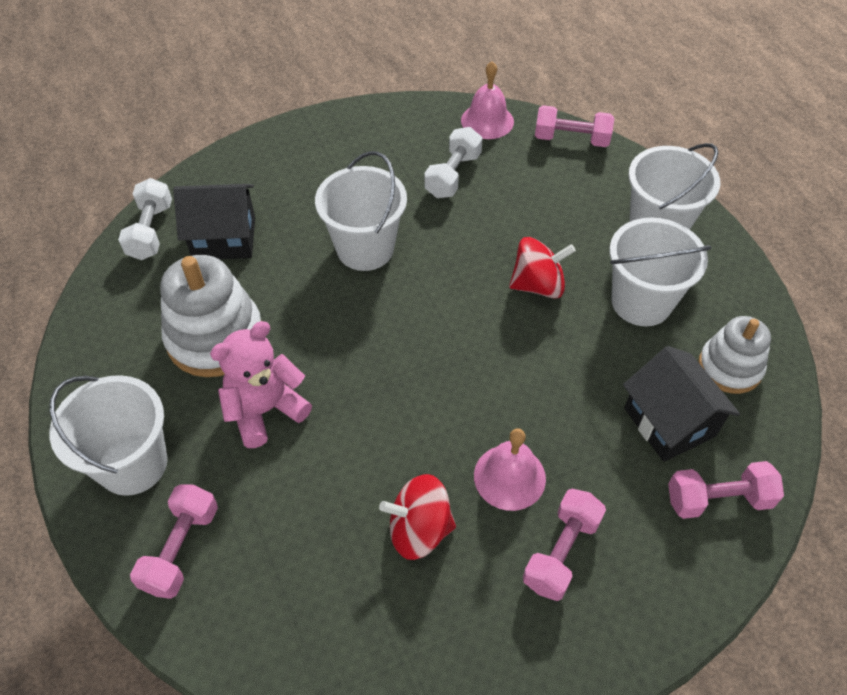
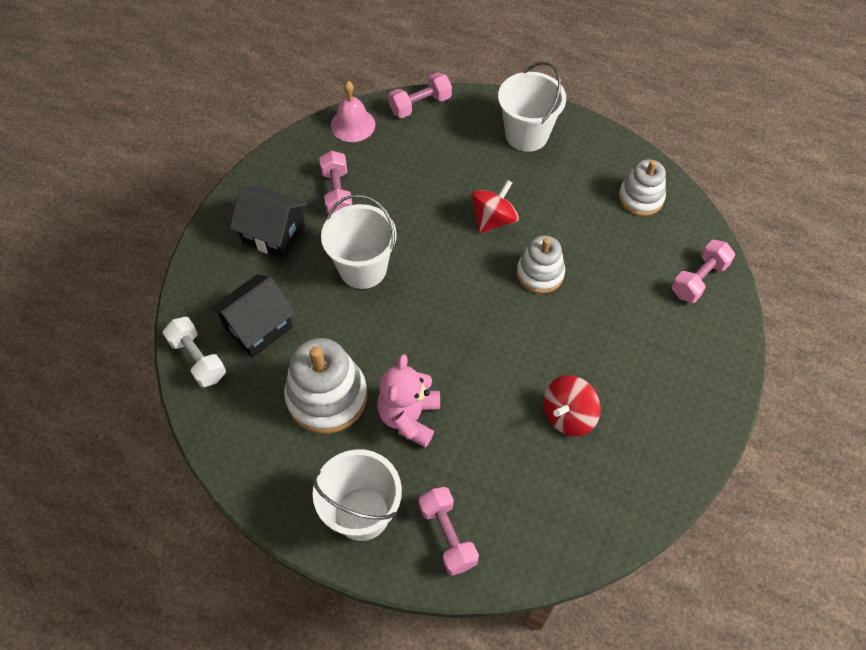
camera: 40 degrees left, 5 degrees up
white dumbbell [424,127,483,198] -> none
pink bell [474,428,546,511] -> none
pink dumbbell [523,489,606,601] -> pink dumbbell moved to [319,151,352,214]
white bucket [609,217,711,326] -> none
black house [623,346,740,462] -> black house moved to [230,186,307,259]
none -> white stacking toy [517,235,565,294]

